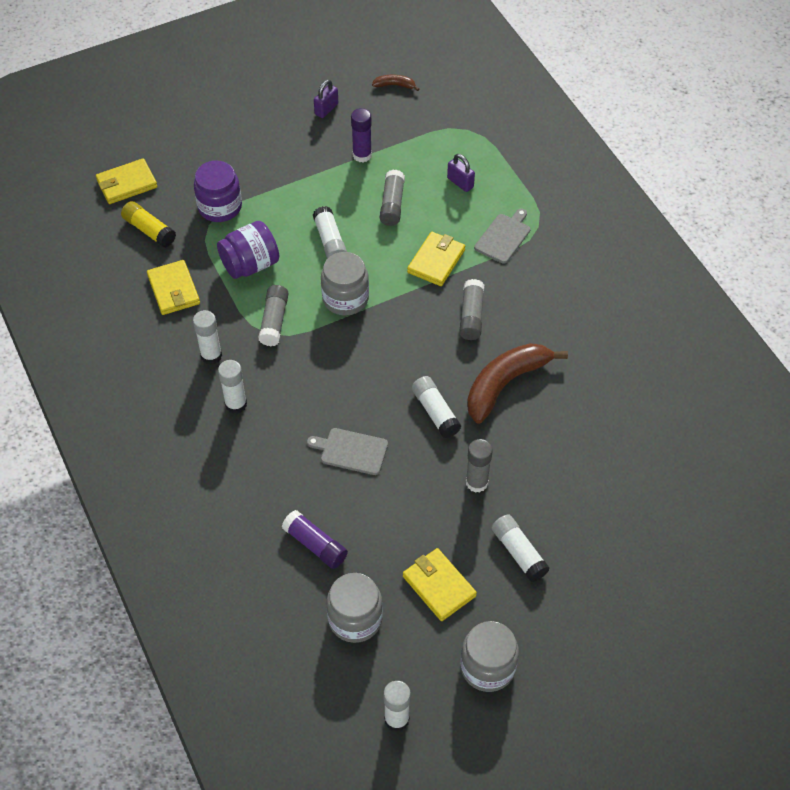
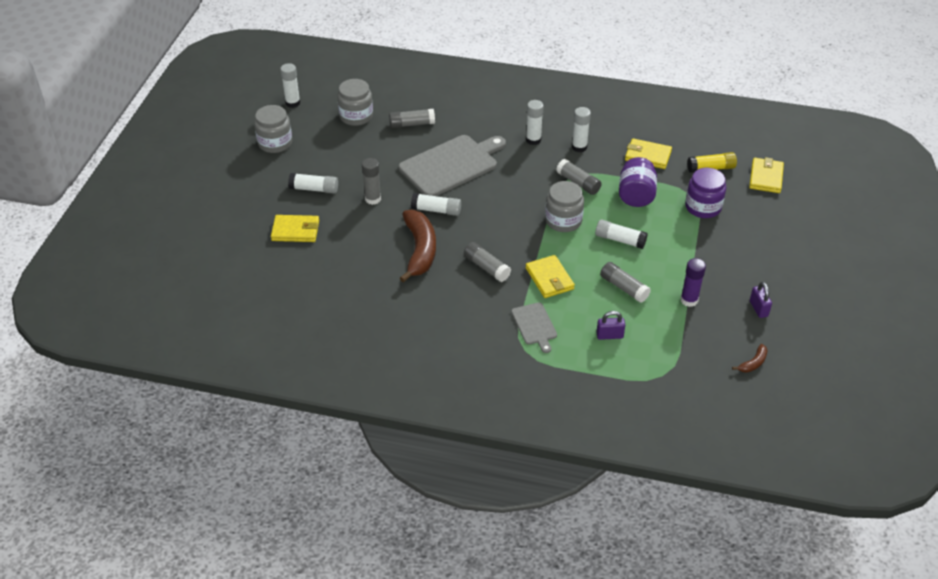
camera: 130 degrees right, 10 degrees down
purple glue stick [282,510,348,569] -> grey glue stick [389,109,435,128]
grey cutting board [307,428,388,475] -> grey cutting board [399,135,506,196], size x2.01
yellow wallet [403,548,477,621] -> yellow wallet moved to [271,215,319,242]

